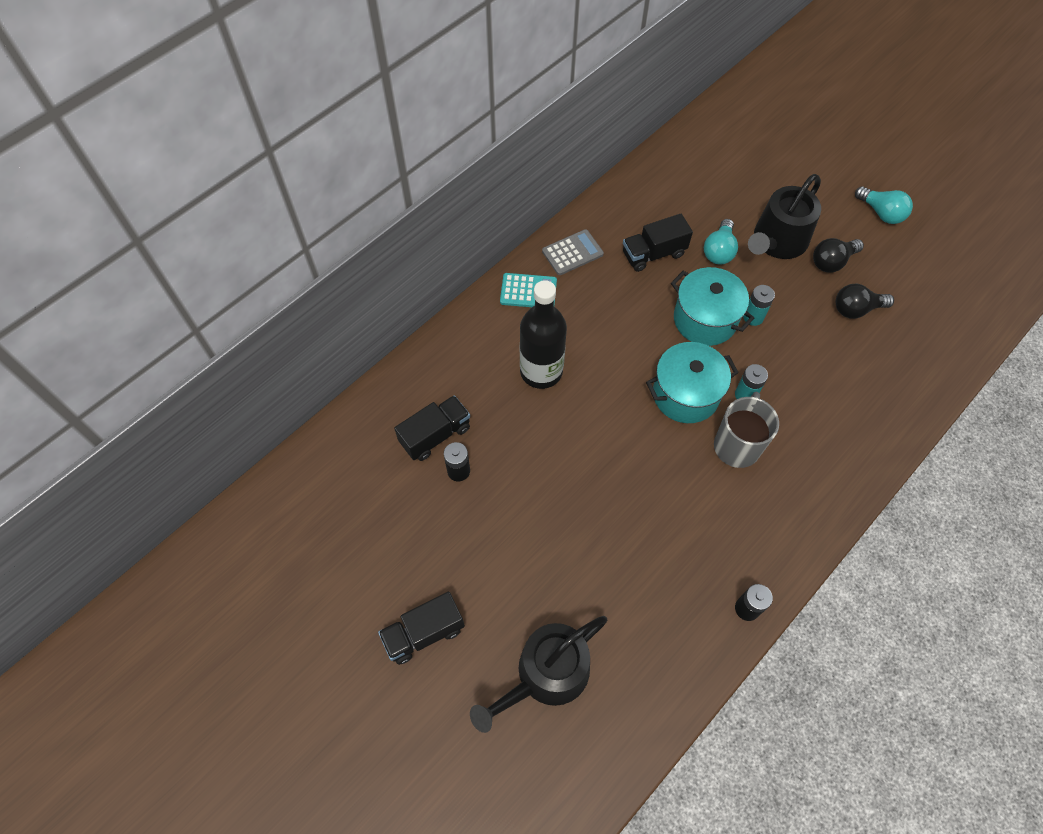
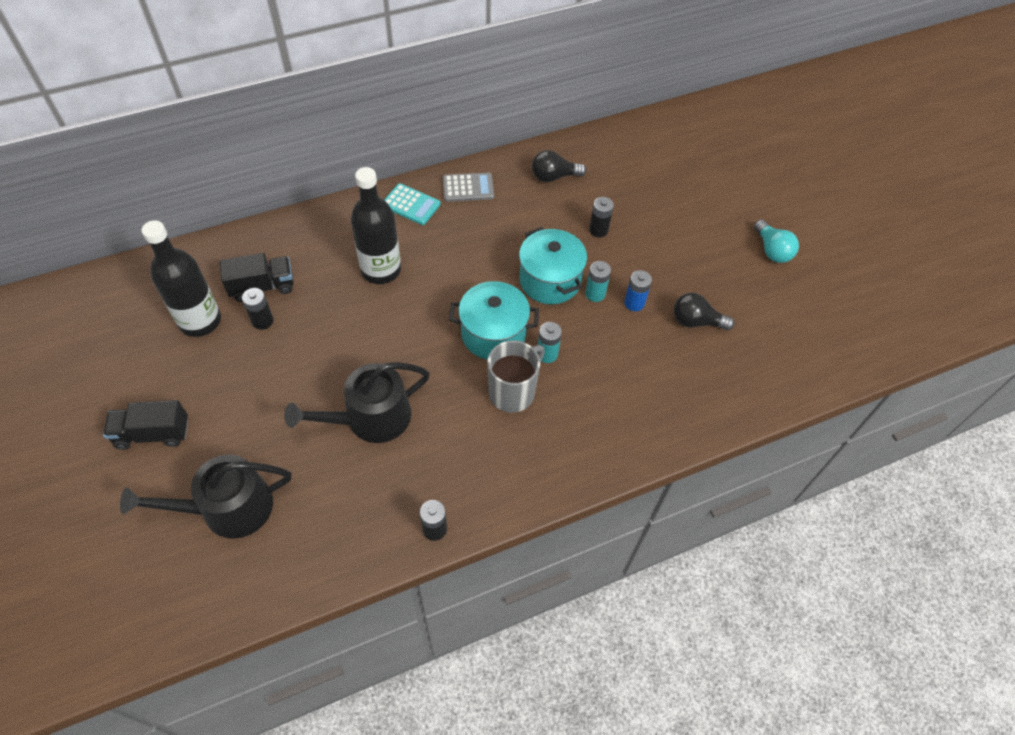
camera: 20 degrees right, 5 degrees down
black truck [623,214,693,272] -> none
turquoise light bulb [704,219,738,264] -> black battery [589,197,614,237]
black watering can [748,174,821,259] -> black watering can moved to [284,362,430,443]
black light bulb [813,238,864,273] -> black light bulb moved to [532,150,586,182]
none -> black bottle [142,220,221,337]
none -> blue battery [624,270,652,311]

